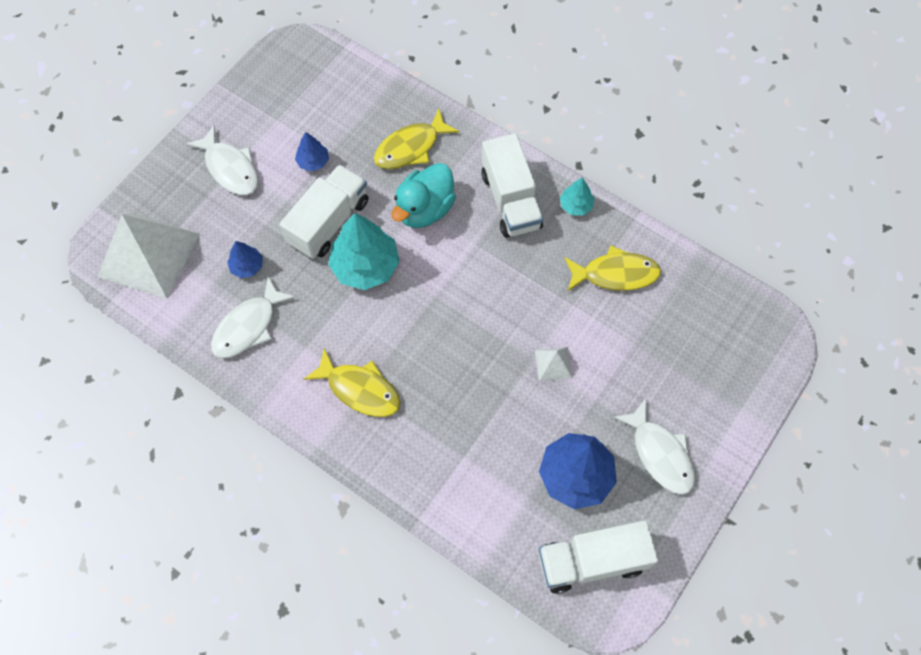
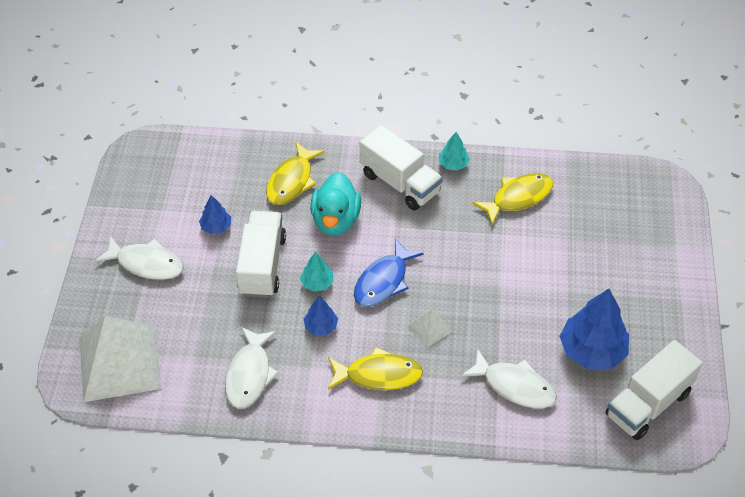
camera: 30 degrees left, 15 degrees down
blue tree [227,241,263,278] -> blue tree moved to [304,296,338,335]
turquoise tree [328,213,400,290] -> turquoise tree [300,252,333,292], size x0.51
white pyramid [535,347,573,382] -> white pyramid moved to [409,309,453,347]
white fish [613,398,695,495] -> white fish moved to [461,348,557,408]
none -> blue fish [354,238,424,307]

